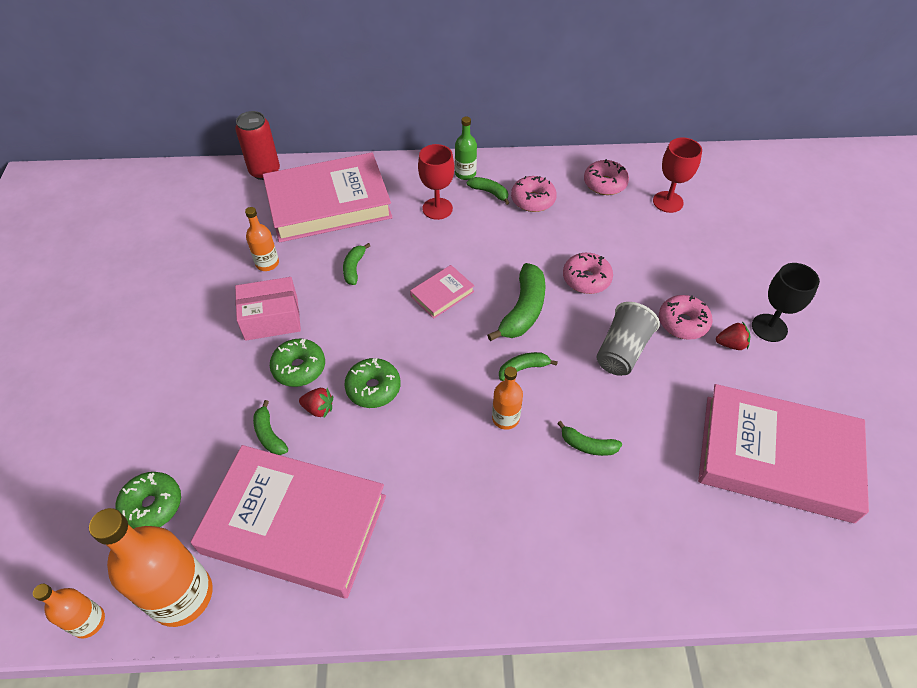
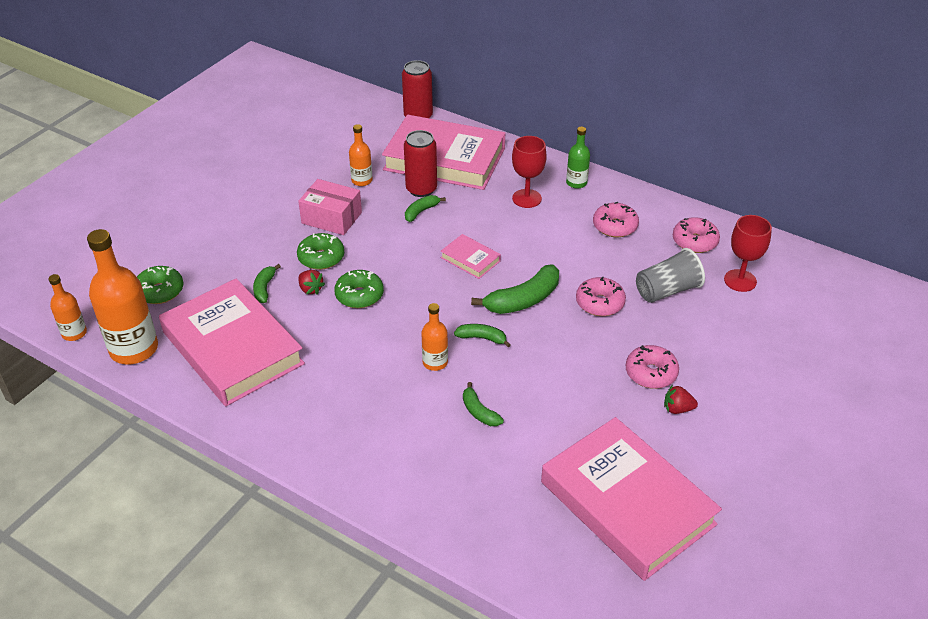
camera: 35 degrees right, 10 degrees down
pink book [410,265,474,319] -> pink book turned 45 degrees clockwise [440,234,501,279]
green banana [467,177,509,205] -> none
grey cup [596,302,660,376] -> grey cup moved to [636,248,705,303]
red strawberry [716,322,750,350] -> red strawberry turned 150 degrees clockwise [664,385,698,414]
black goblet [752,263,820,342] -> none
none -> red can [404,130,437,197]

